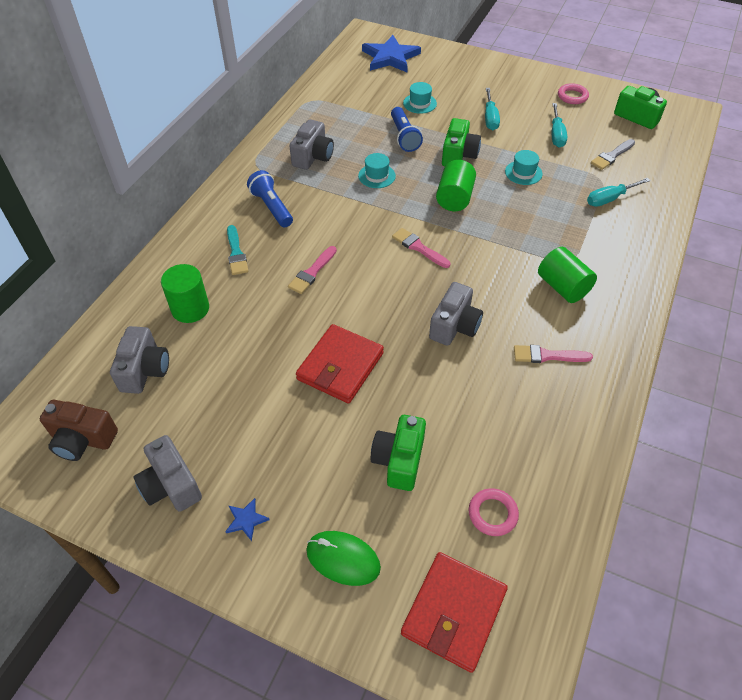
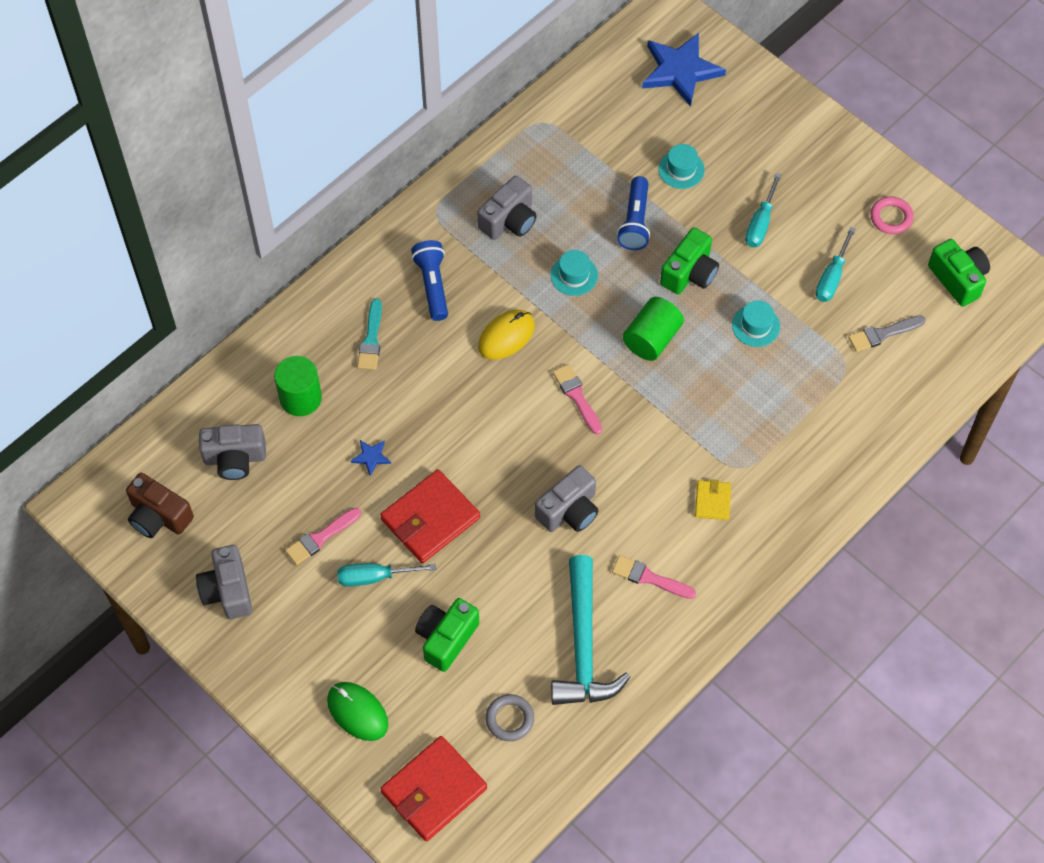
camera: 20 degrees right, 10 degrees up
grey camera [110,326,169,394] -> grey camera turned 60 degrees clockwise [199,424,266,480]
blue star [225,498,269,541] -> blue star moved to [351,440,391,476]
pink brush [288,246,337,294] -> pink brush moved to [285,508,361,565]
pink ring [469,488,519,536] -> grey ring [486,694,534,741]
green cylinder [538,247,597,303] -> yellow wallet [695,479,731,520]
turquoise screwdriver [587,178,651,207] -> turquoise screwdriver moved to [337,563,436,587]
none -> yellow mouse [478,310,535,360]
none -> turquoise hammer [551,555,630,705]

